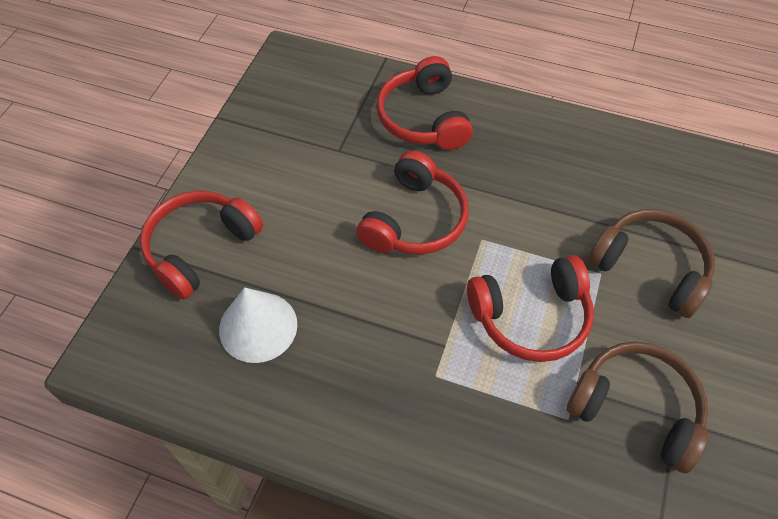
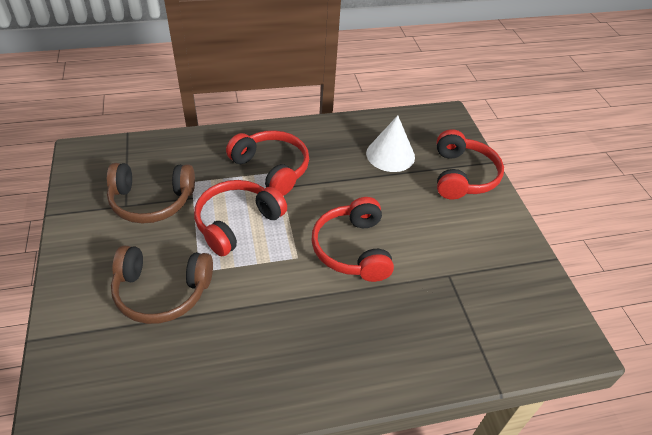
camera: 145 degrees right, 10 degrees down
red headphones [377,56,473,150] -> red headphones moved to [226,130,309,196]

